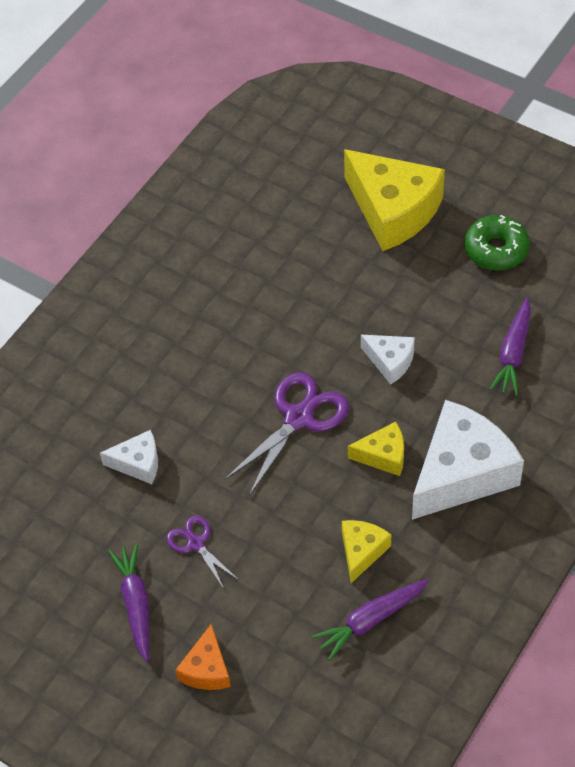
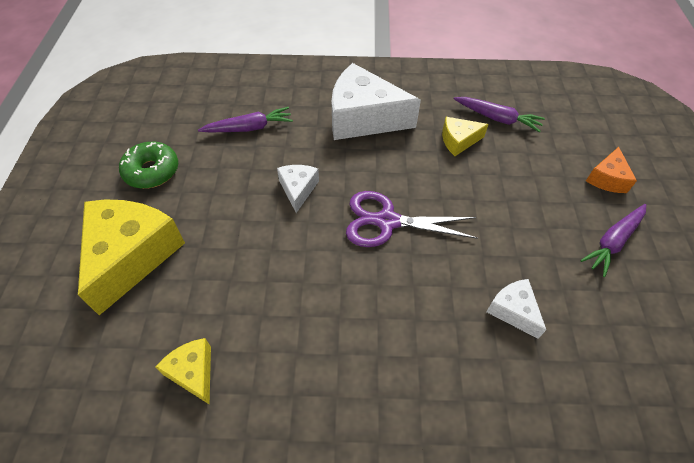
camera: 125 degrees left, 0 degrees up
purple scissors [166,516,237,589] -> none
orange cheese [175,624,231,690] -> orange cheese turned 135 degrees clockwise [586,147,637,193]
yellow cheese [348,421,404,476] -> yellow cheese moved to [155,338,211,405]

